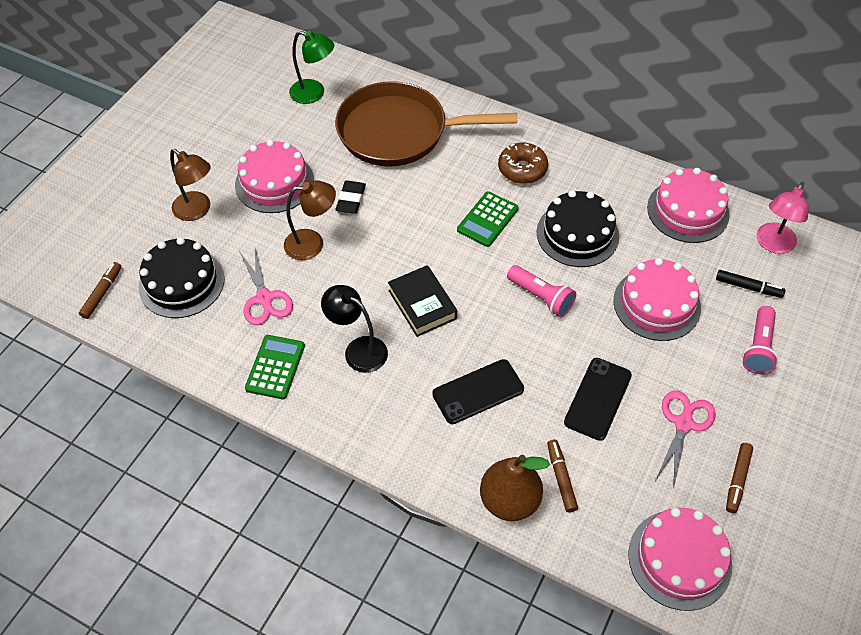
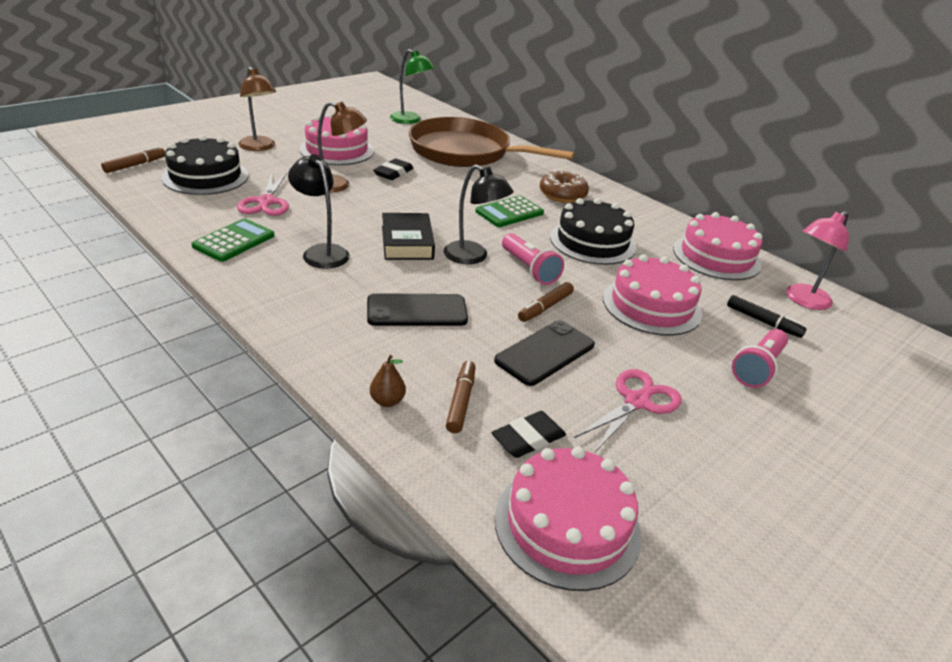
camera: 15 degrees right, 20 degrees down
brown pear [480,454,550,521] -> brown pear [370,355,406,407], size x0.46
brown marker [726,443,753,513] -> brown marker moved to [518,282,574,322]
none -> black lamp [444,164,514,264]
none -> black eraser [491,411,566,458]

